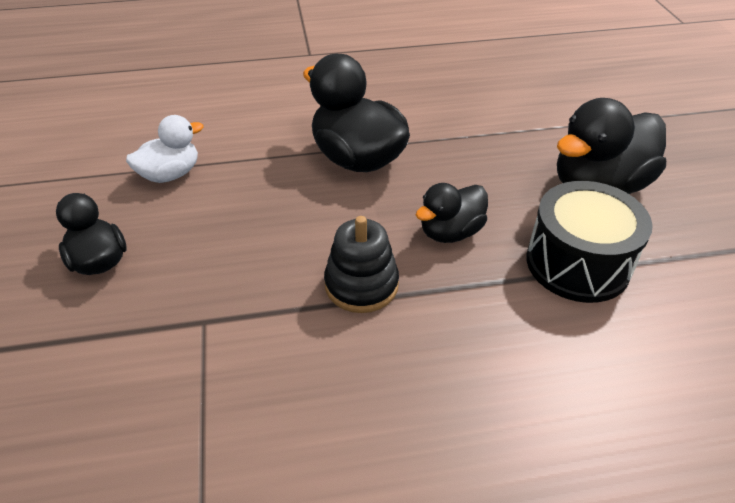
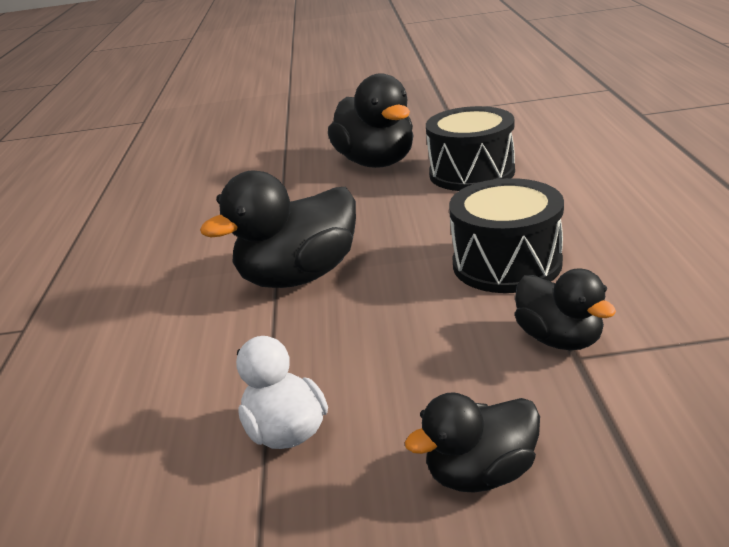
camera: 80 degrees left, 15 degrees down
black stacking toy [324,216,399,313] -> black drum [449,178,564,293]
black duck [416,183,488,243] -> black duck moved to [515,269,616,350]

